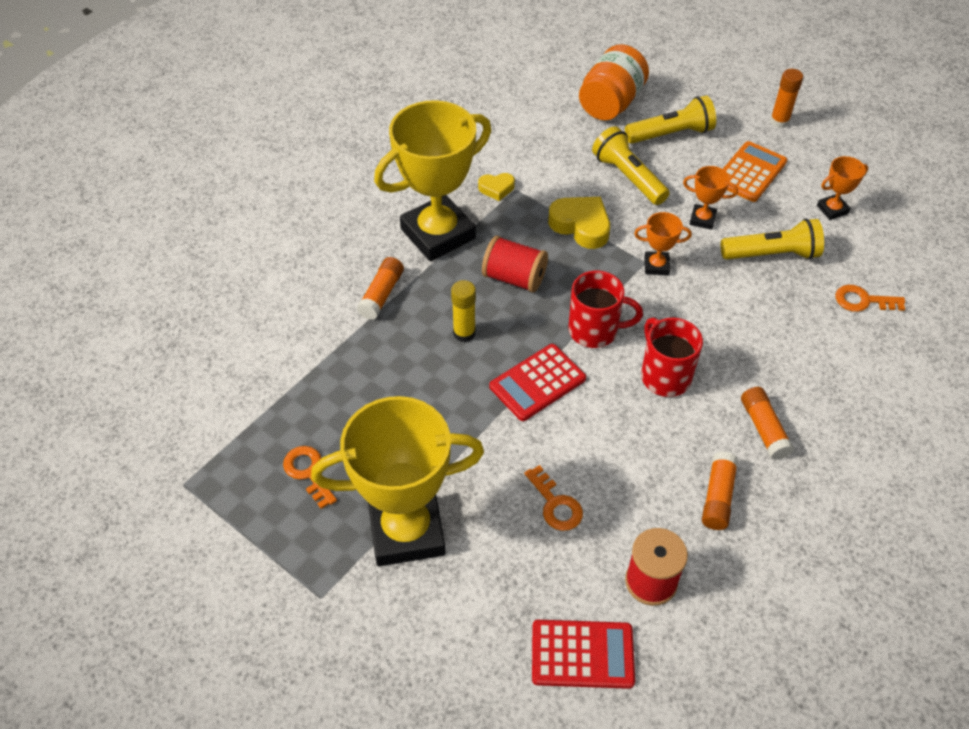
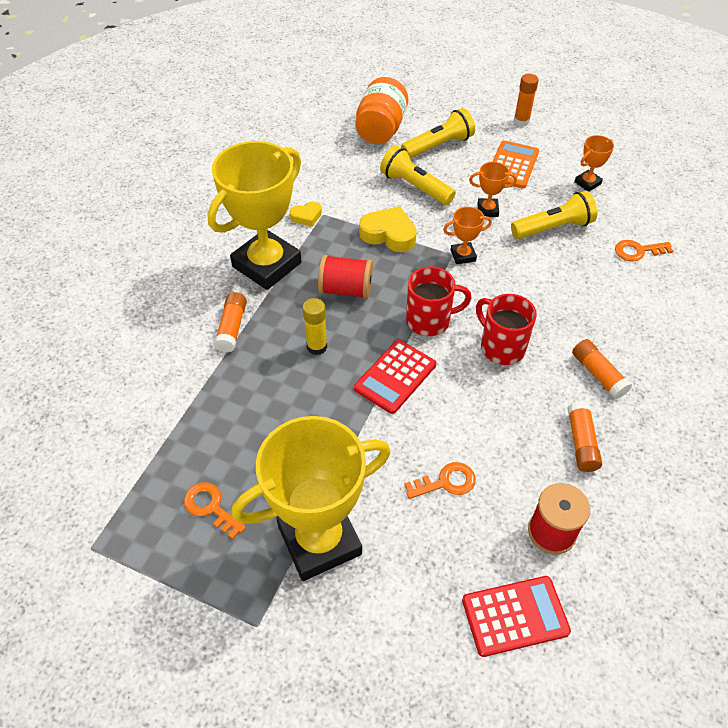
camera: 15 degrees left, 0 degrees up
orange key [525,465,583,531] -> orange key turned 60 degrees counterclockwise [404,462,476,499]

